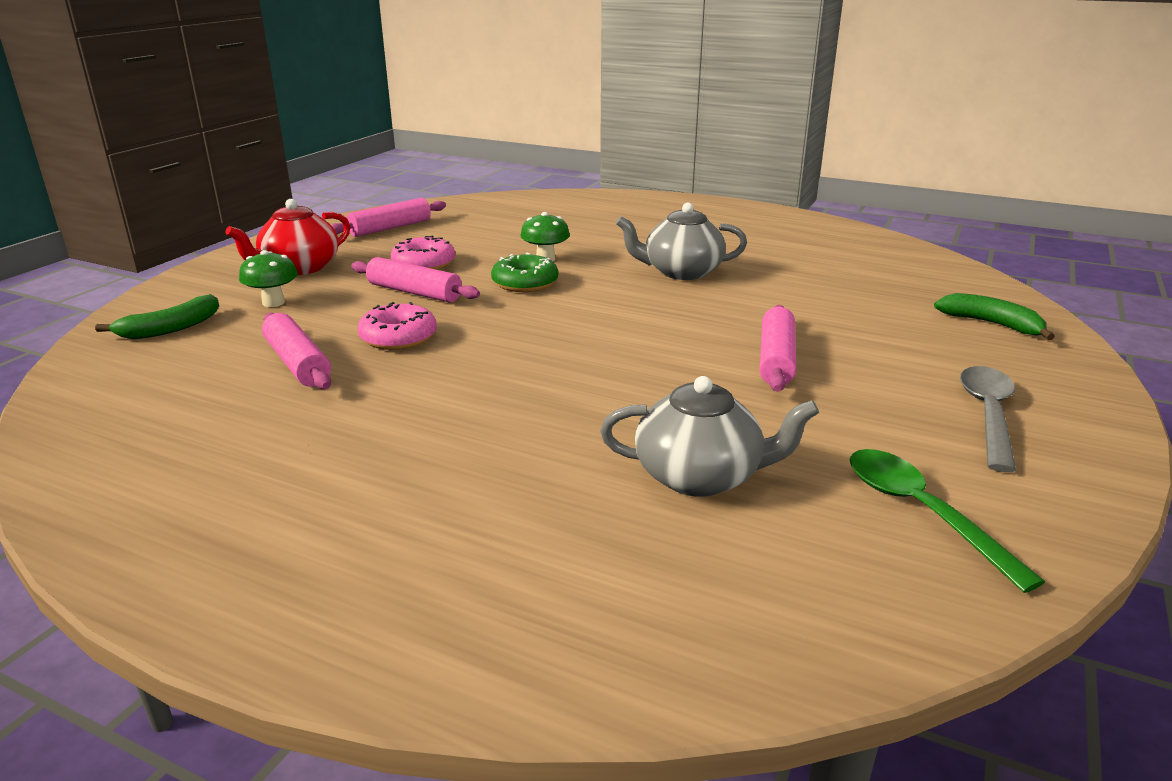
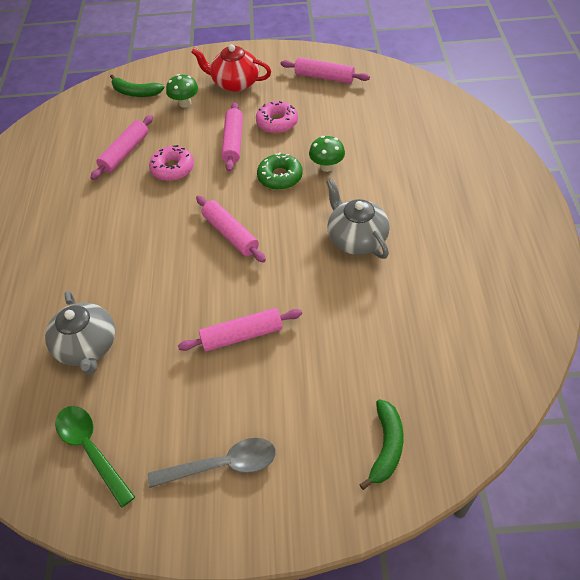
camera: 65 degrees right, 25 degrees up
green spoon [850,449,1045,593] -> green spoon turned 75 degrees counterclockwise [55,406,135,508]
none -> pink rolling pin [196,196,266,263]

